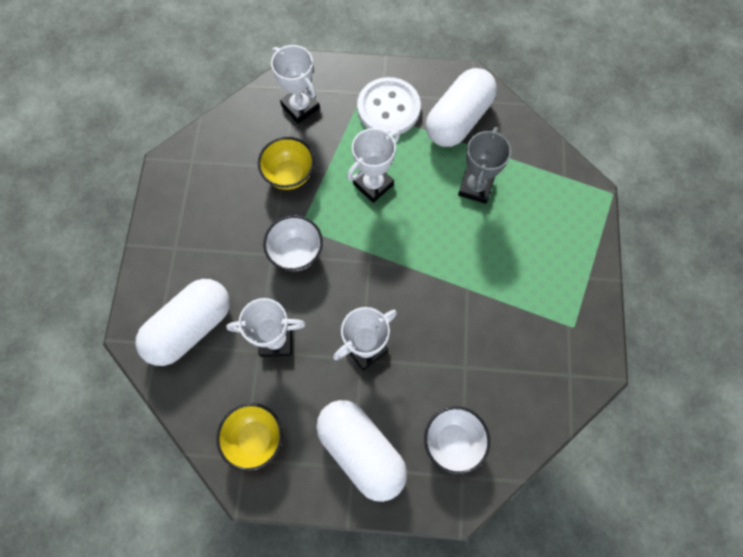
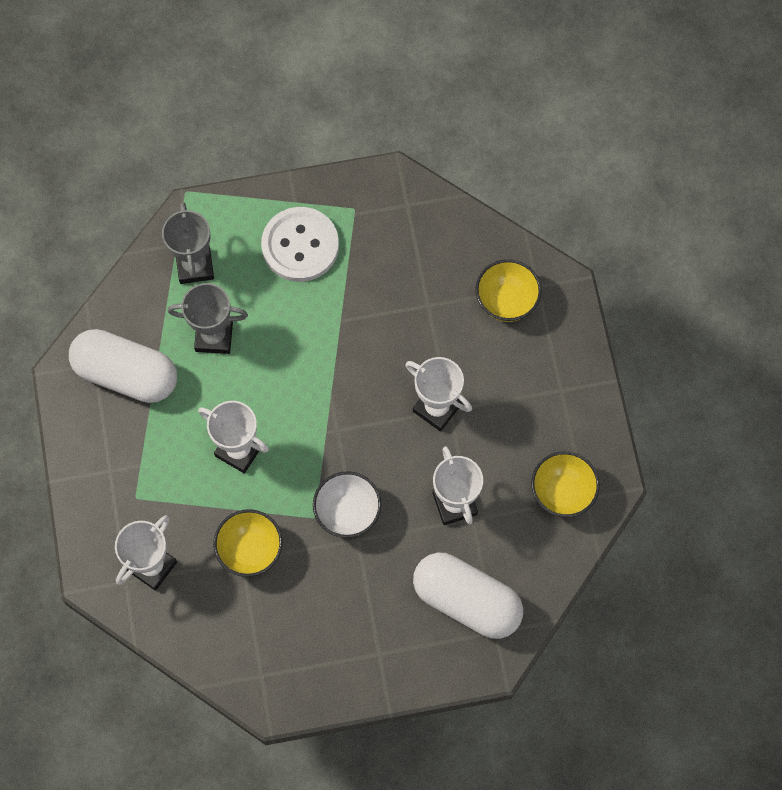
camera: 105 degrees left, 0 degrees up
white capsule [316,400,407,502] -> none
white button [357,77,421,135] -> white button moved to [261,207,339,282]
white bowl [424,406,490,475] -> yellow bowl [475,259,542,322]
none -> grey trophy [162,202,214,284]

